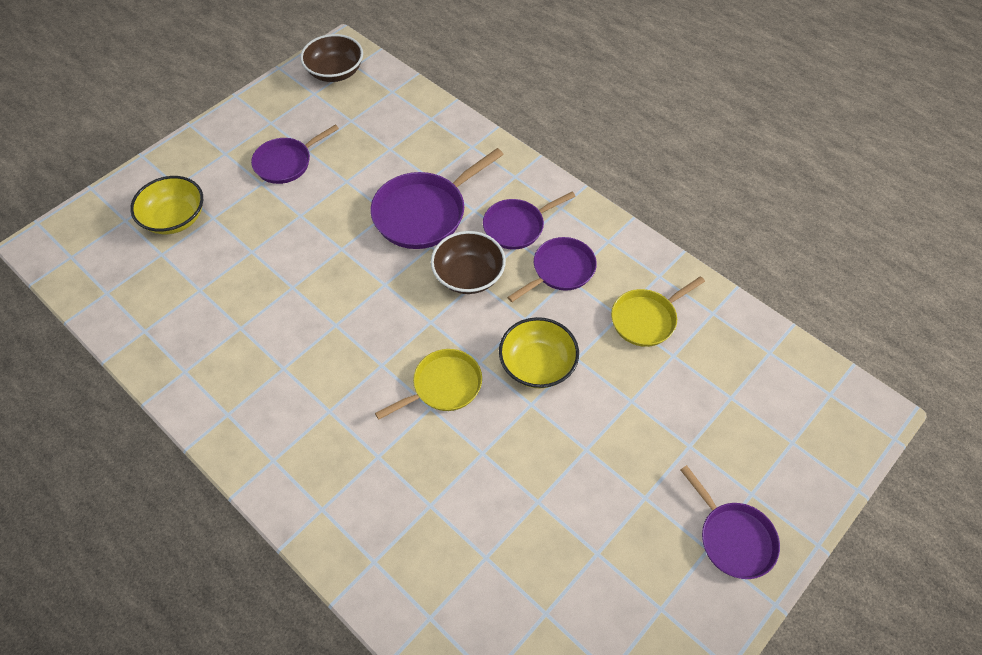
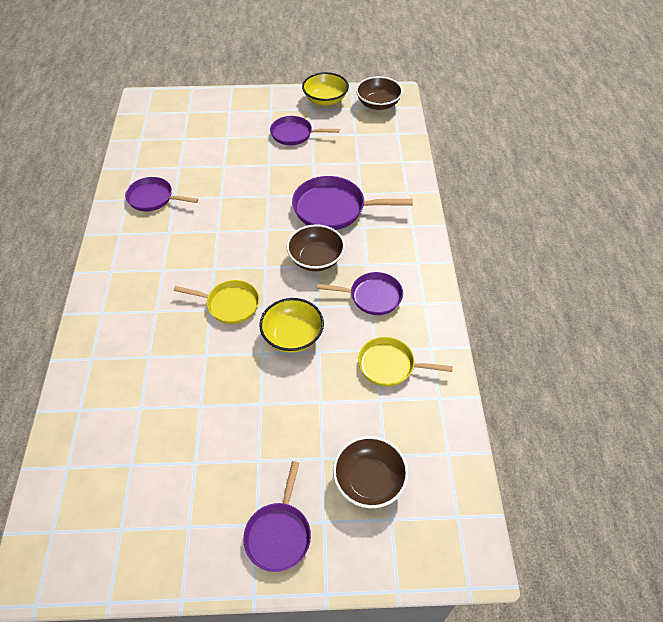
camera: 45 degrees right, 5 degrees down
yellow bowl [130,176,203,234] -> yellow bowl moved to [302,72,349,106]
purple pan [483,192,576,250] -> purple pan moved to [125,177,198,211]
none -> brown bowl [333,436,408,508]

